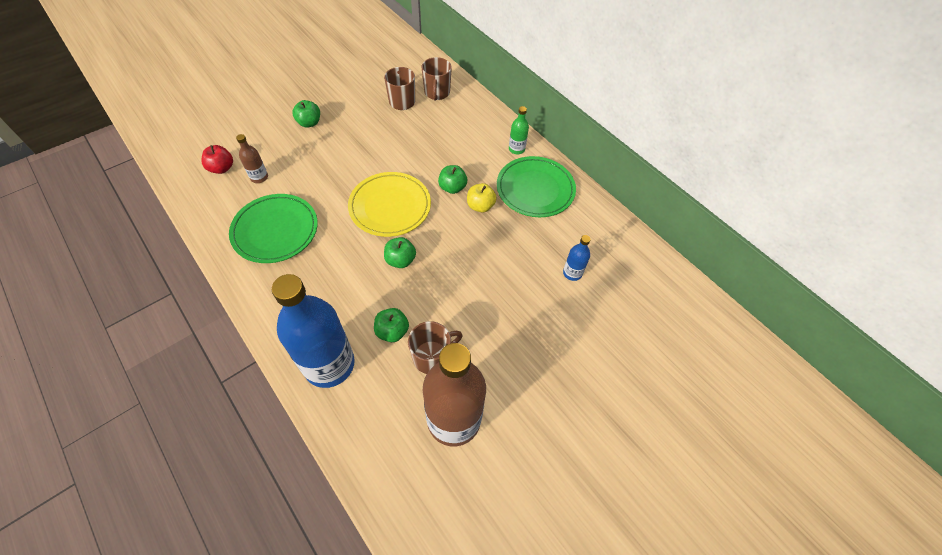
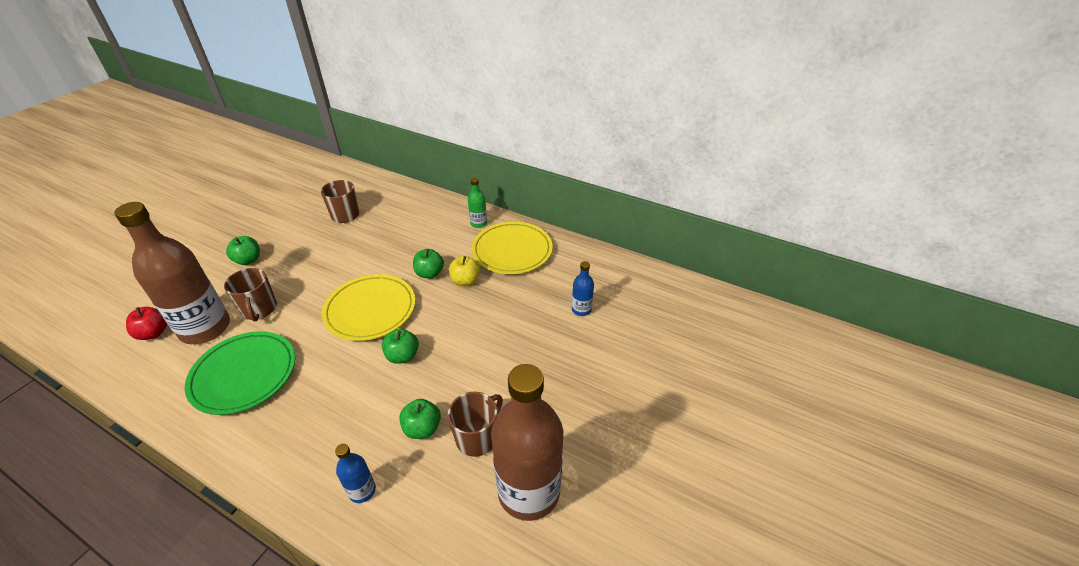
camera: 20 degrees left, 15 degrees down
brown bottle [236,134,268,183] -> brown bottle [114,202,230,344], size x2.31
blue bottle [272,274,355,388] -> blue bottle [335,444,376,503], size x0.43
brown mug [422,57,452,100] -> brown mug moved to [224,268,277,321]
green plate [497,156,576,217] -> yellow plate [472,222,553,274]

